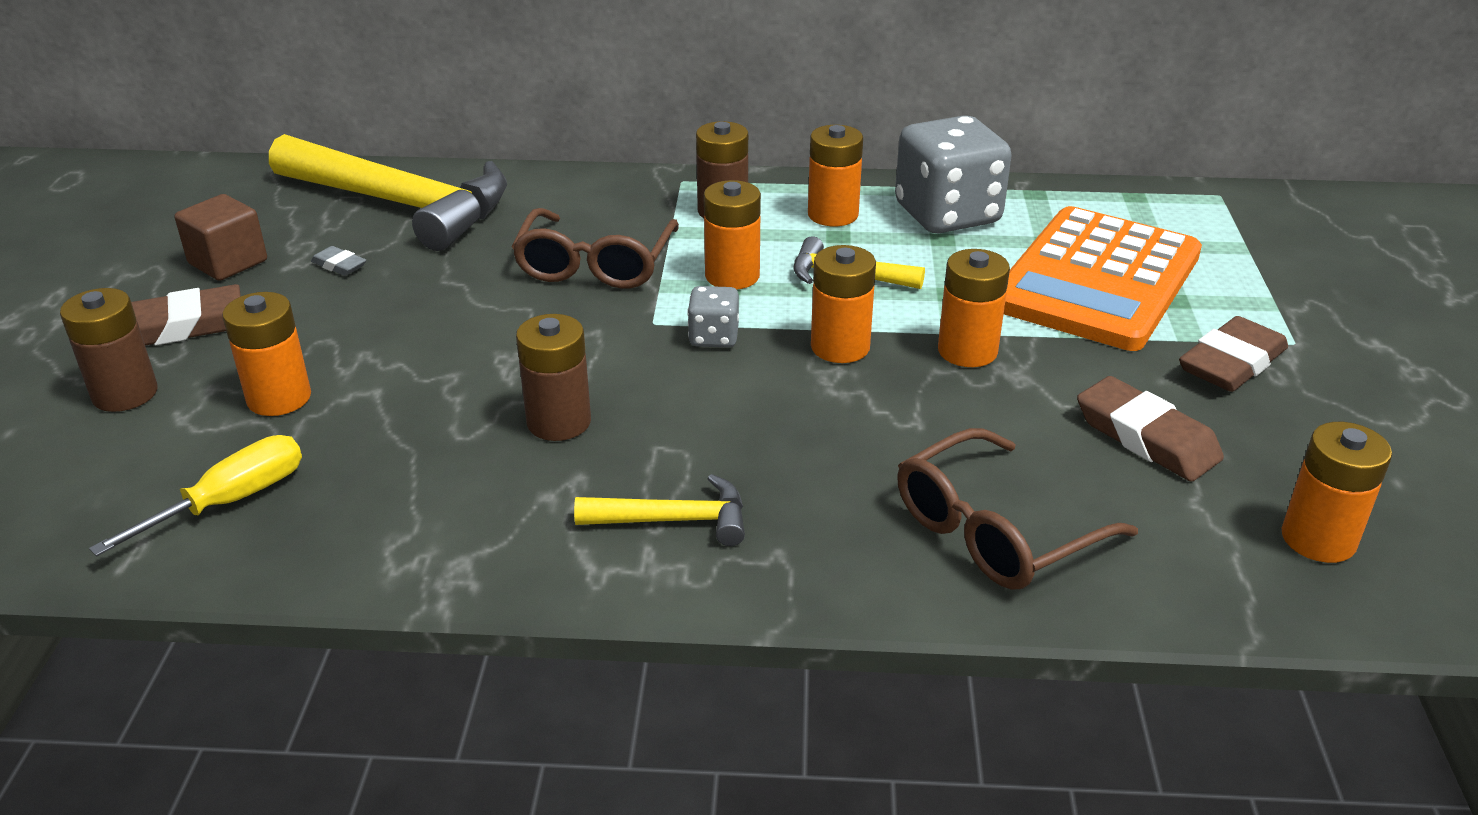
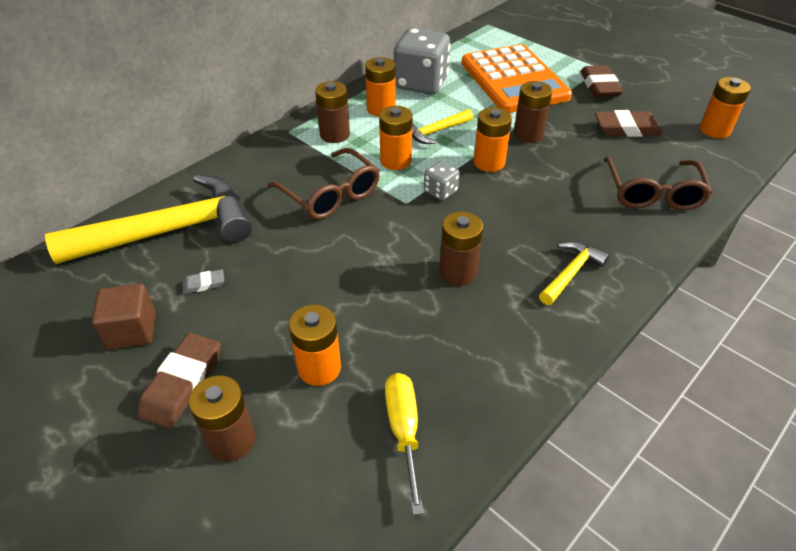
camera: 50 degrees left, 10 degrees up
orange battery [938,249,1010,367] -> brown battery [513,81,552,143]

